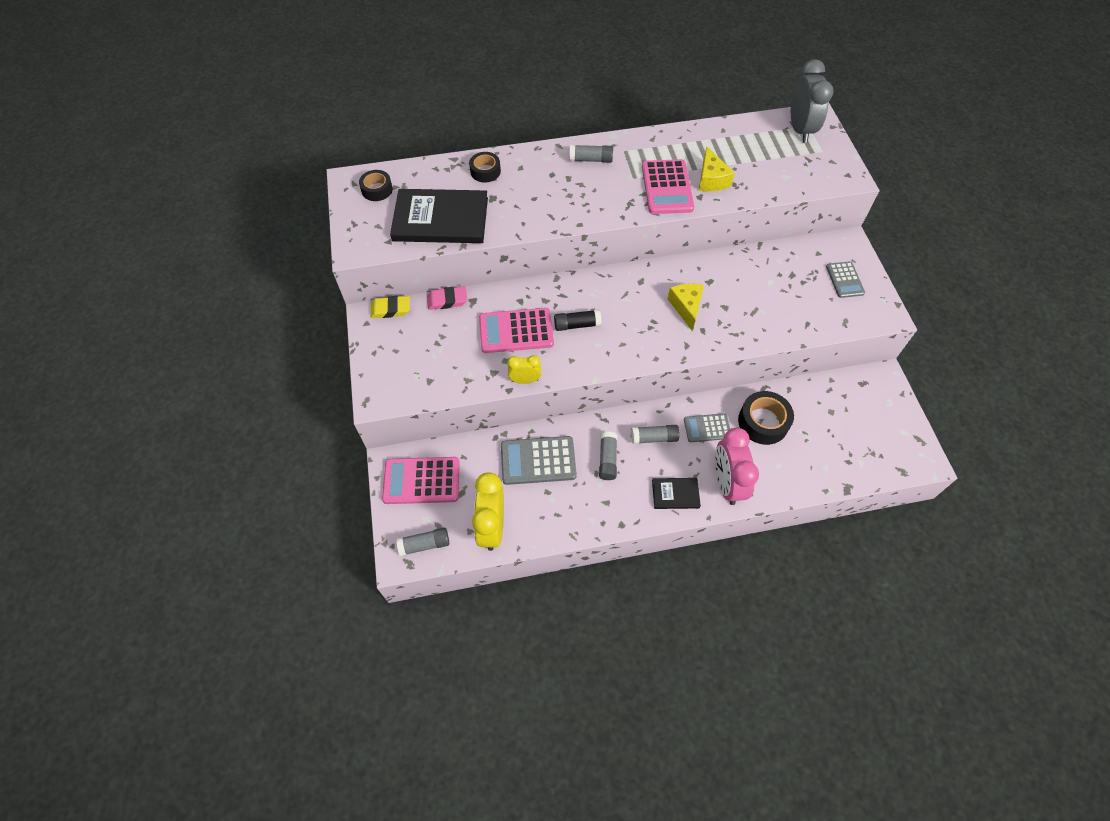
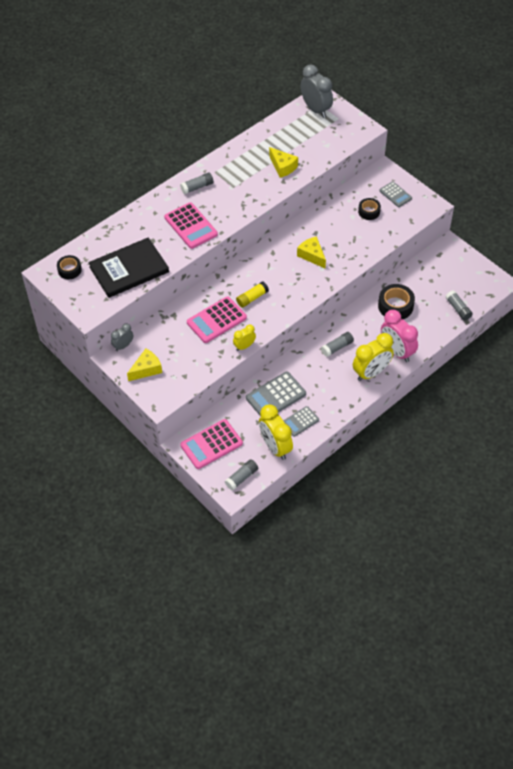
camera: 30 degrees left, 5 degrees down
yellow eraser [370,296,410,318] -> grey clock [111,323,133,351]
pink eraser [427,286,467,310] -> none
black tape [469,152,501,183] -> black tape moved to [358,198,381,220]
black glue stick [554,309,602,331] -> yellow glue stick [236,282,269,308]
grey glue stick [599,431,617,480] -> grey glue stick moved to [446,290,472,321]
pink calculator [642,159,694,214] -> pink calculator moved to [164,202,218,249]
black book [652,478,701,509] -> yellow clock [353,333,394,381]
grey calculator [684,413,730,442] -> grey calculator moved to [283,406,319,437]
none -> yellow cheese [127,349,162,381]

